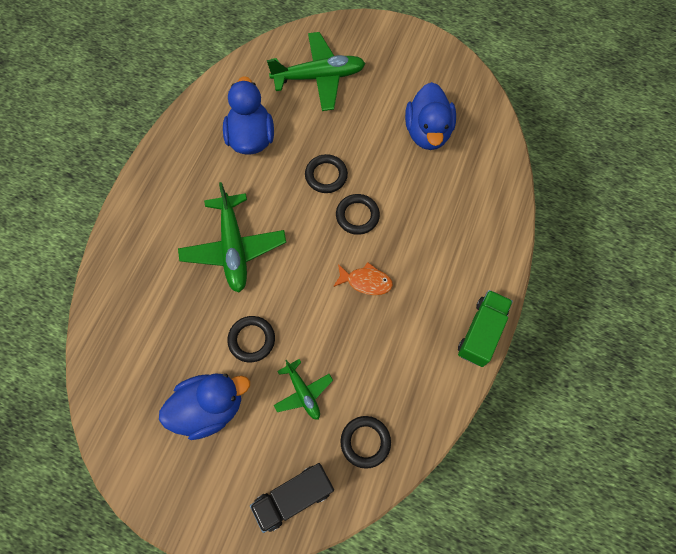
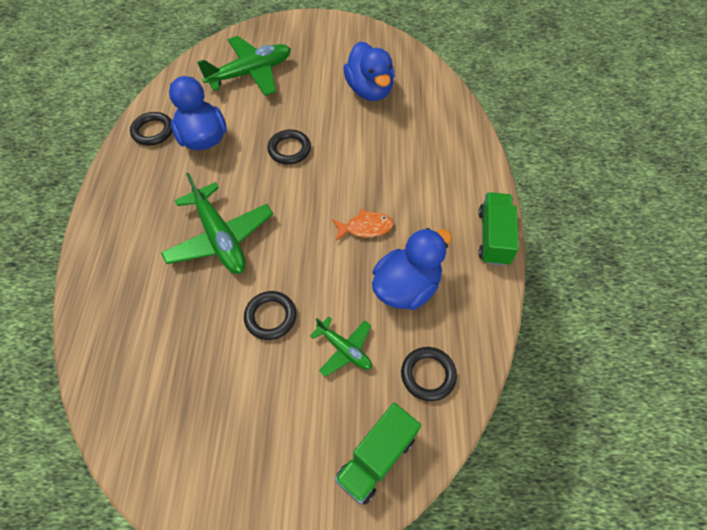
camera: 20 degrees left, 10 degrees down
blue duck [159,373,250,440] -> blue duck moved to [372,228,452,310]
black truck [250,463,334,533] -> green truck [335,403,421,505]
black ring [336,194,380,235] -> black ring moved to [130,112,173,146]

